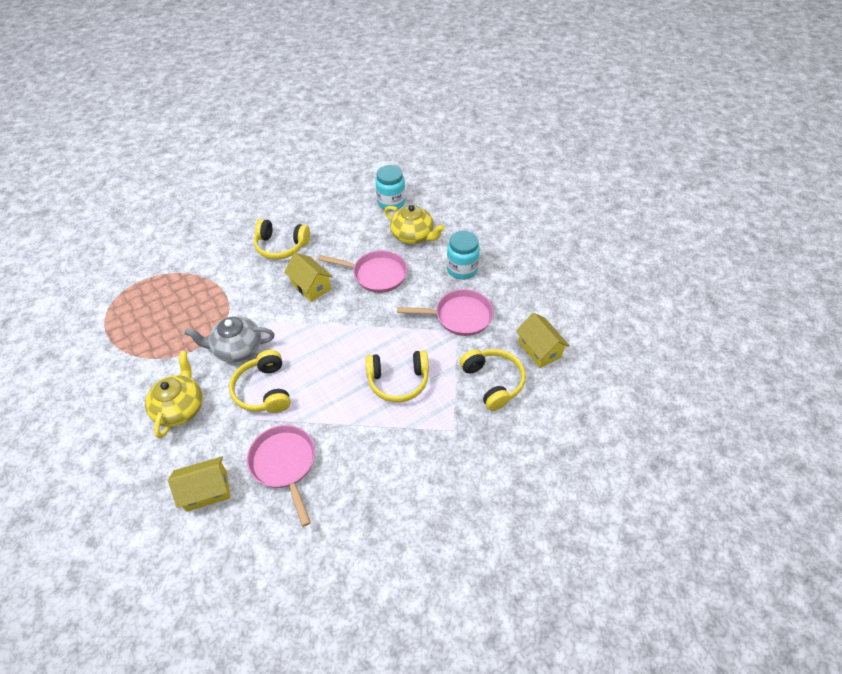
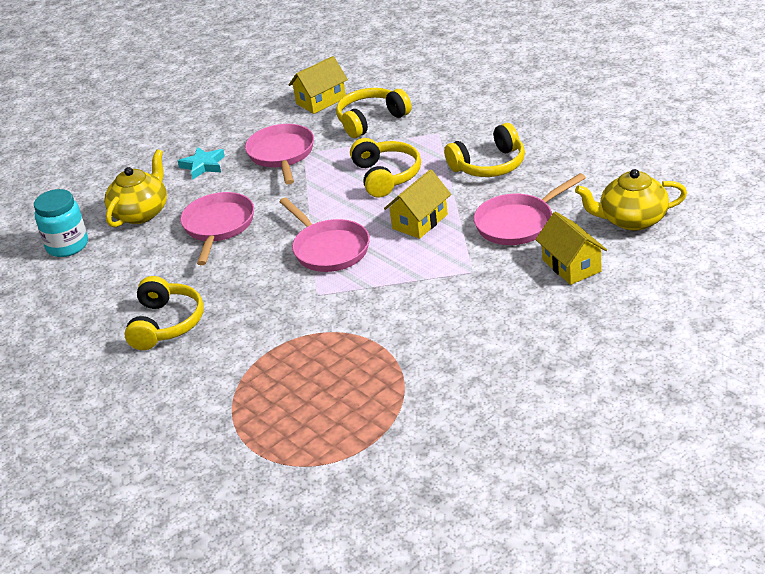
camera: 95 degrees left, 15 degrees down
yellow teapot [145,351,203,439] -> yellow teapot moved to [575,169,687,231]
grey teapot [184,316,274,362] -> none
yellow headphones [229,350,291,413] -> yellow headphones moved to [444,123,525,177]
yellow house [284,253,333,302] -> yellow house moved to [384,169,451,239]
turquoise jar [447,231,480,280] -> turquoise star [178,147,225,179]
none -> pink pan [279,198,370,272]

